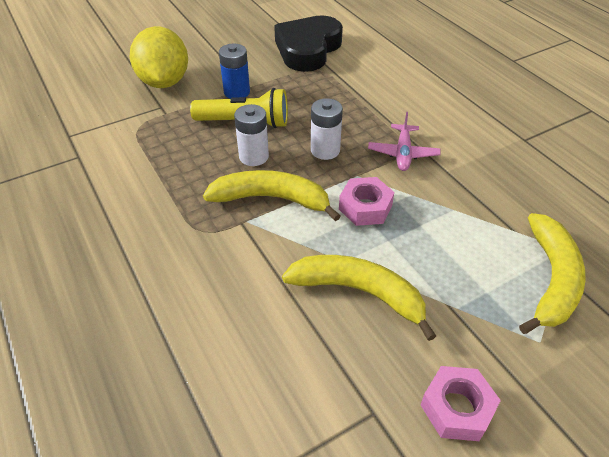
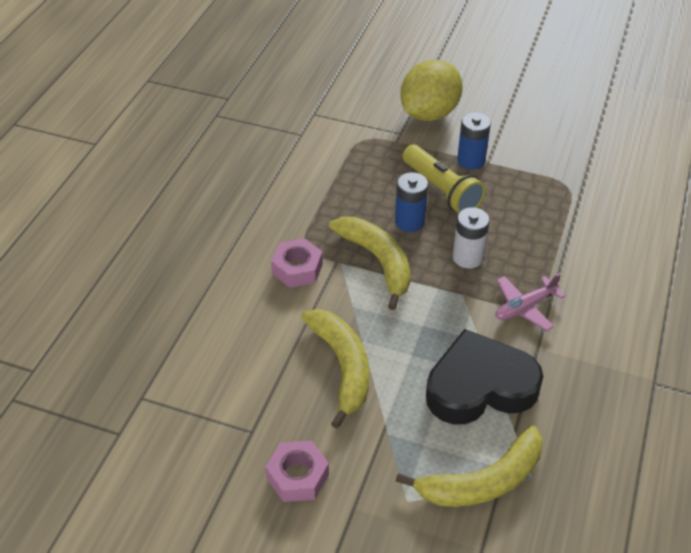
camera: 50 degrees right, 0 degrees up
white battery [234,104,269,166] -> blue battery [395,172,428,232]
black heart [274,15,343,72] -> black heart moved to [426,329,544,424]
pink nut [339,177,394,226] -> pink nut moved to [271,238,323,288]

